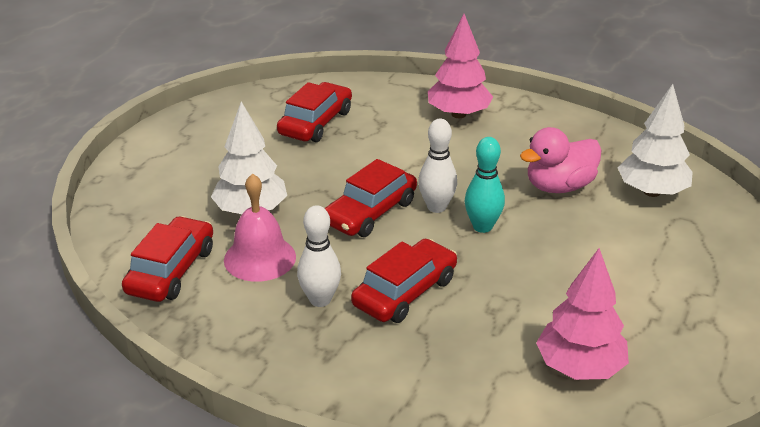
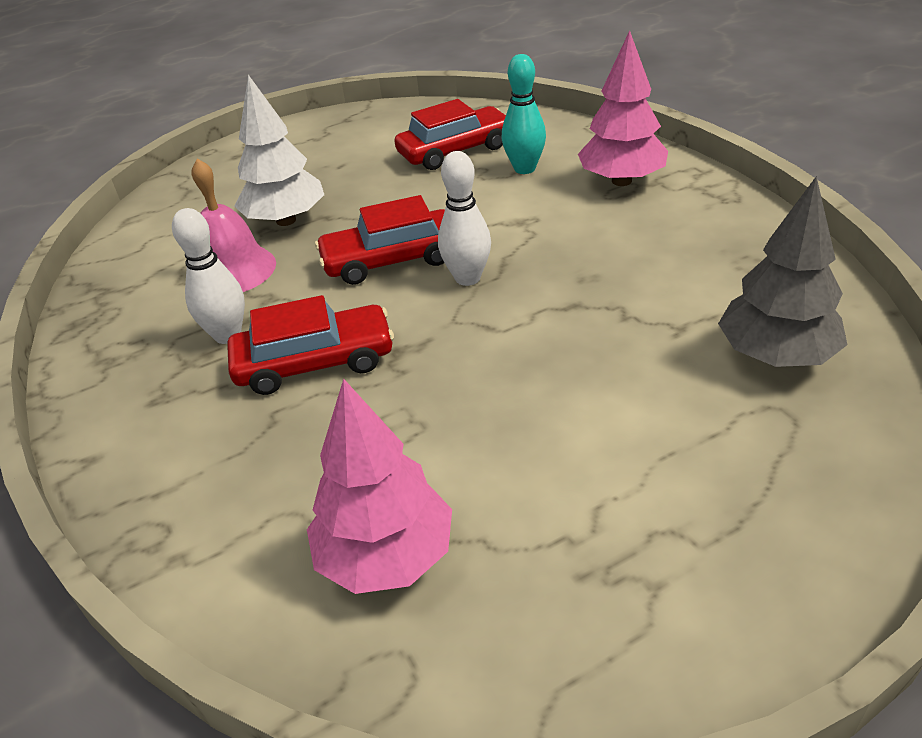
camera: 40 degrees right, 5 degrees up
red car [122,216,213,302] -> none
turquoise bowling pin [465,137,505,233] -> turquoise bowling pin moved to [502,54,546,174]
pink duck [520,127,601,193] -> none
white tree [618,84,693,197] -> grey tree [718,176,848,367]

